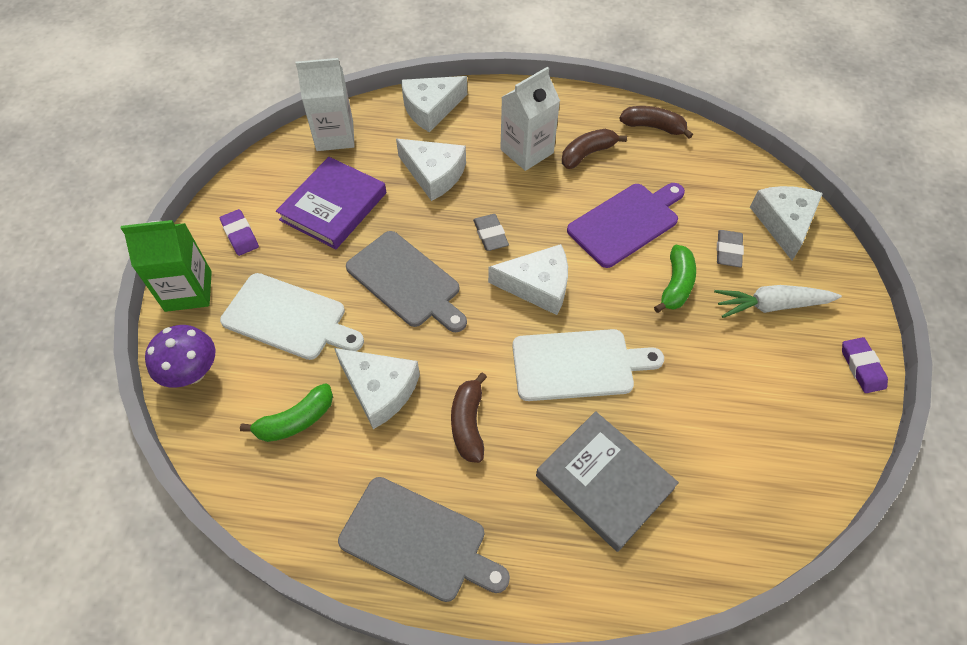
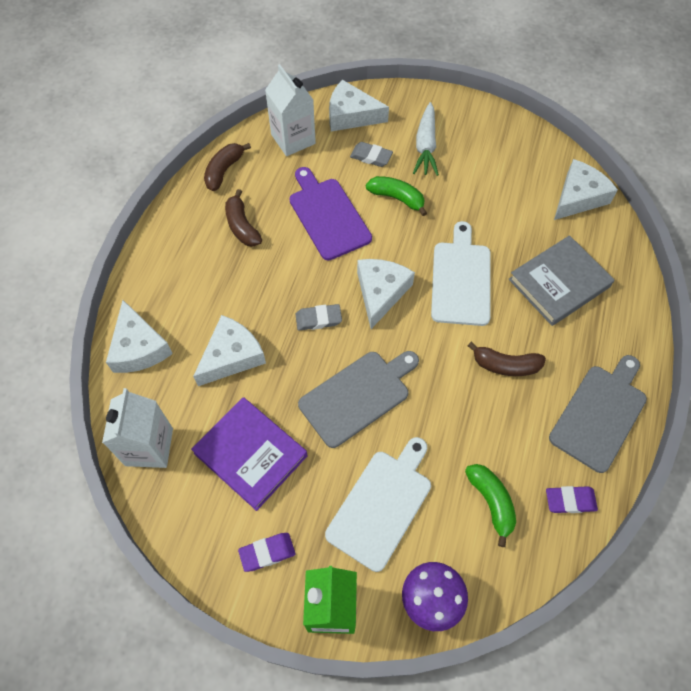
camera: 80 degrees left, 5 degrees up
white cheese [334,348,420,429] -> white cheese moved to [554,159,618,220]
white carton [500,67,560,171] -> white carton moved to [265,64,316,156]
purple eraser [842,337,888,393] -> purple eraser moved to [546,486,598,513]

